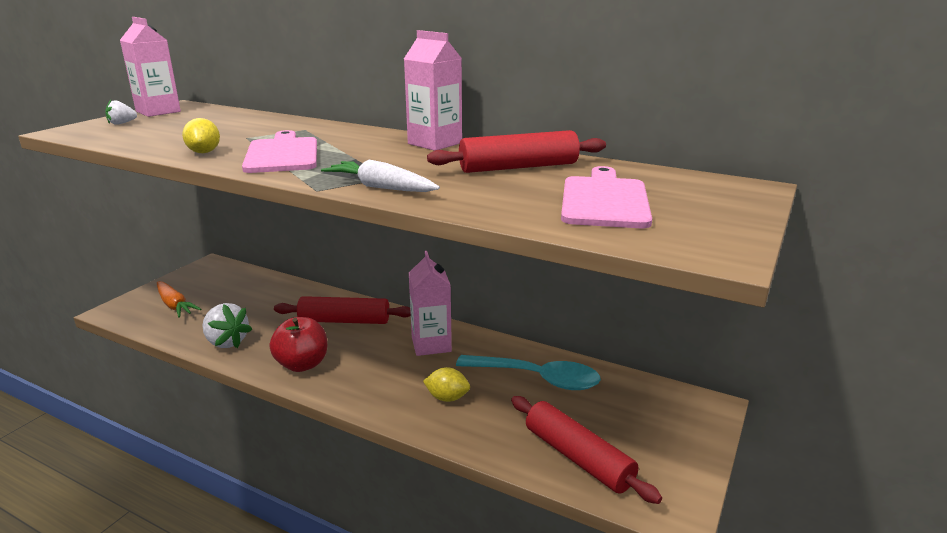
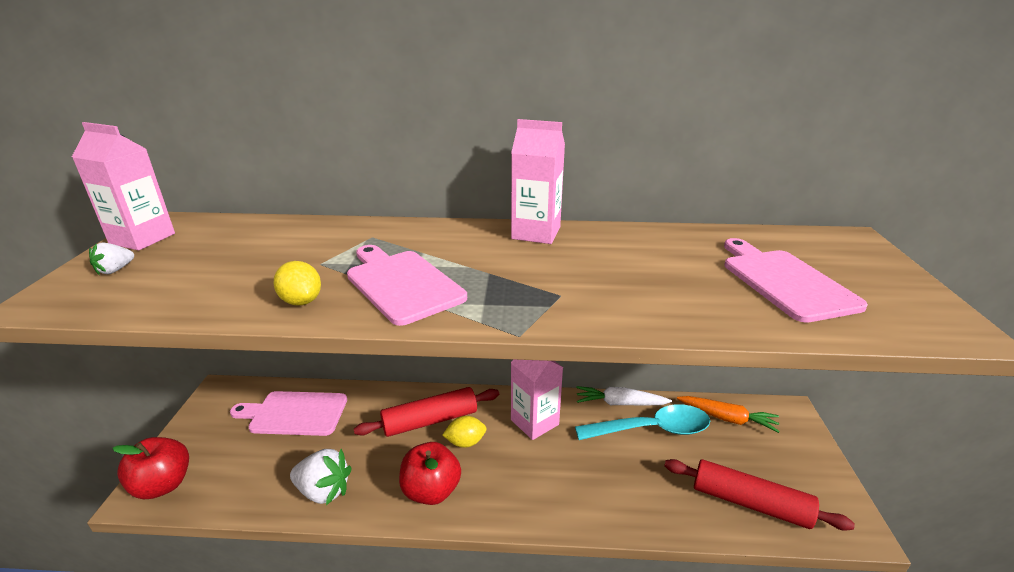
camera: 25 degrees left, 5 degrees up
orange carrot [157,281,201,317] -> orange carrot moved to [677,396,779,433]
white carrot [321,160,440,192] -> white carrot moved to [576,386,672,406]
yellow lemon [423,367,470,402] -> yellow lemon moved to [443,416,487,448]
red rolling pin [427,130,606,173] -> none
none -> red apple [112,437,189,499]
none -> pink cutting board [230,391,347,436]

